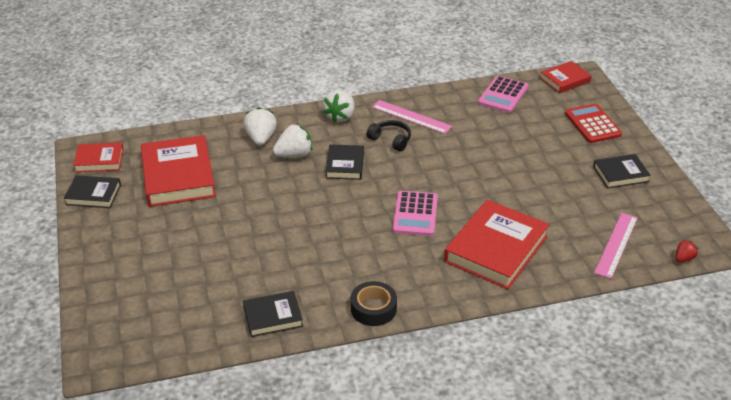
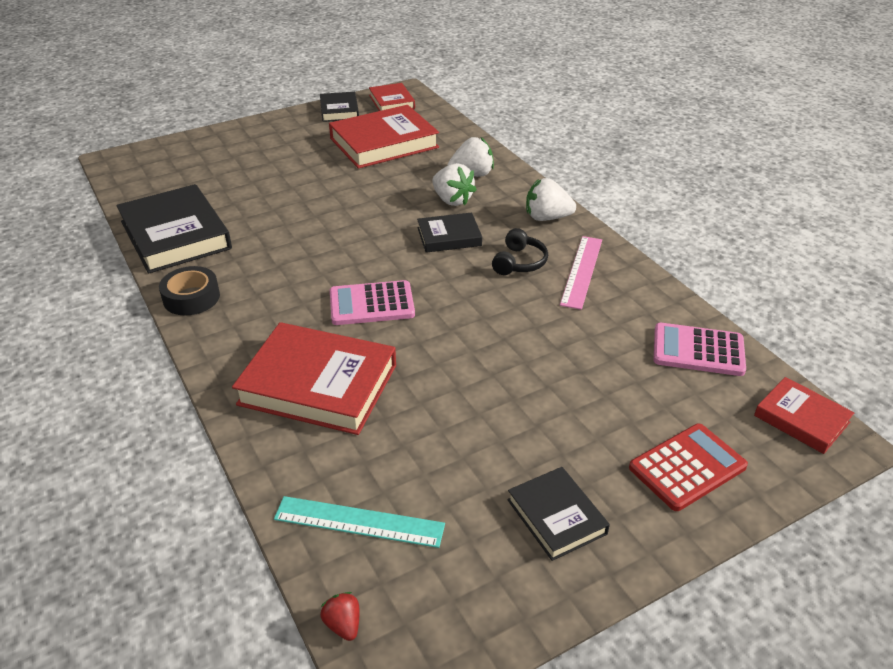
camera: 75 degrees right, 0 degrees up
black book [243,291,303,337] -> black book [116,184,232,274], size x1.83
pink ruler [594,213,638,279] -> turquoise ruler [274,496,445,548]
red strawberry [676,240,698,262] -> red strawberry turned 150 degrees counterclockwise [320,592,359,641]

